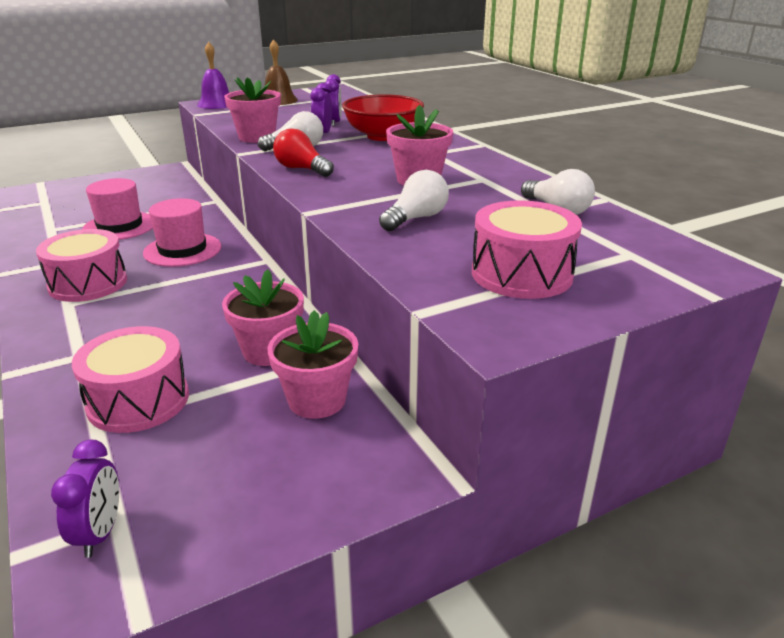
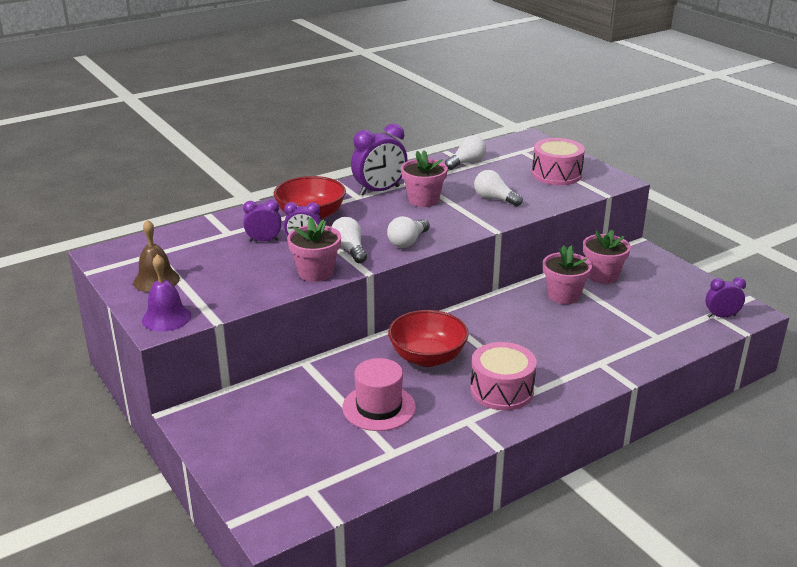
camera: 95 degrees left, 0 degrees up
pink drum [72,326,189,433] -> none
pink hat [143,198,221,267] -> red bowl [388,310,469,367]
red light bulb [273,128,334,177] -> white light bulb [387,216,430,248]
none -> purple clock [351,123,408,195]

